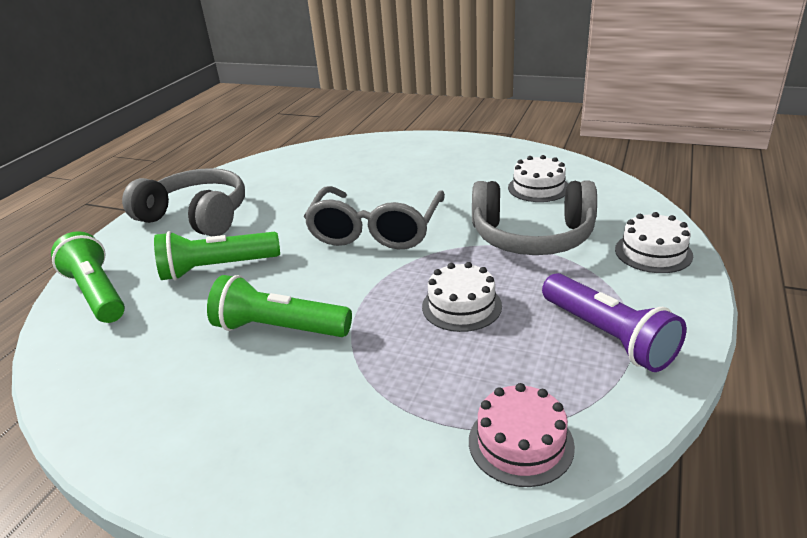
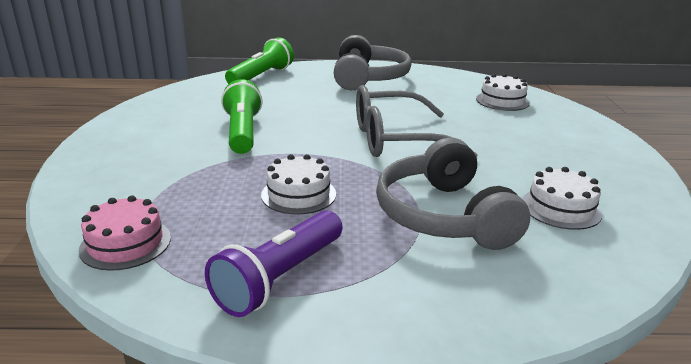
camera: 65 degrees right, 5 degrees down
green flashlight [154,231,280,281] -> none
white cake [615,212,693,273] -> white cake moved to [476,74,530,111]

